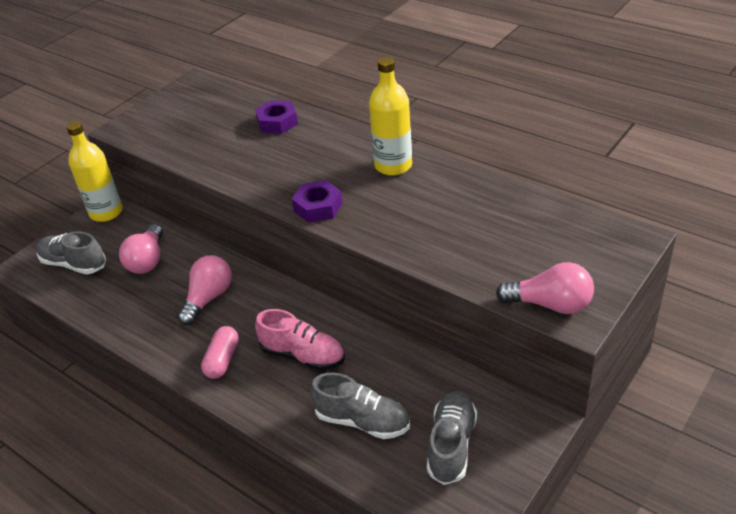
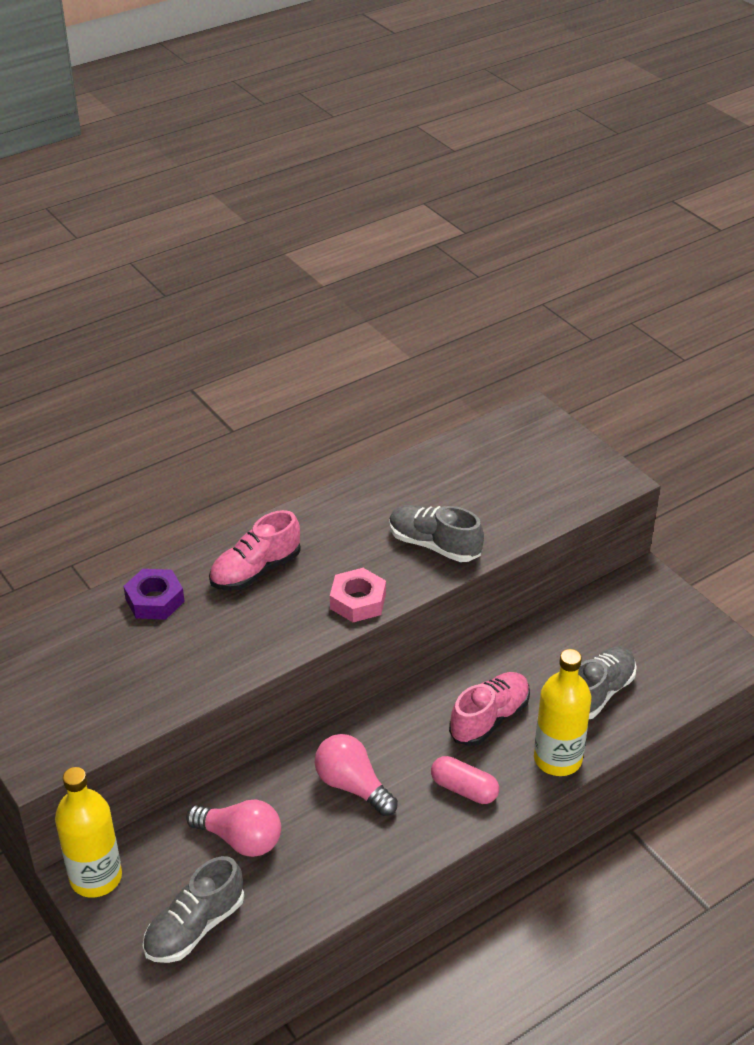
camera: 75 degrees left, 0 degrees up
purple nut [292,180,343,223] -> pink nut [330,568,386,622]
yellow bottle [369,57,412,176] -> yellow bottle moved to [534,649,591,776]
grey shoe [427,391,477,485] -> grey shoe moved to [389,505,484,562]
pink light bulb [496,262,594,314] -> none
none -> pink shoe [209,510,301,591]

